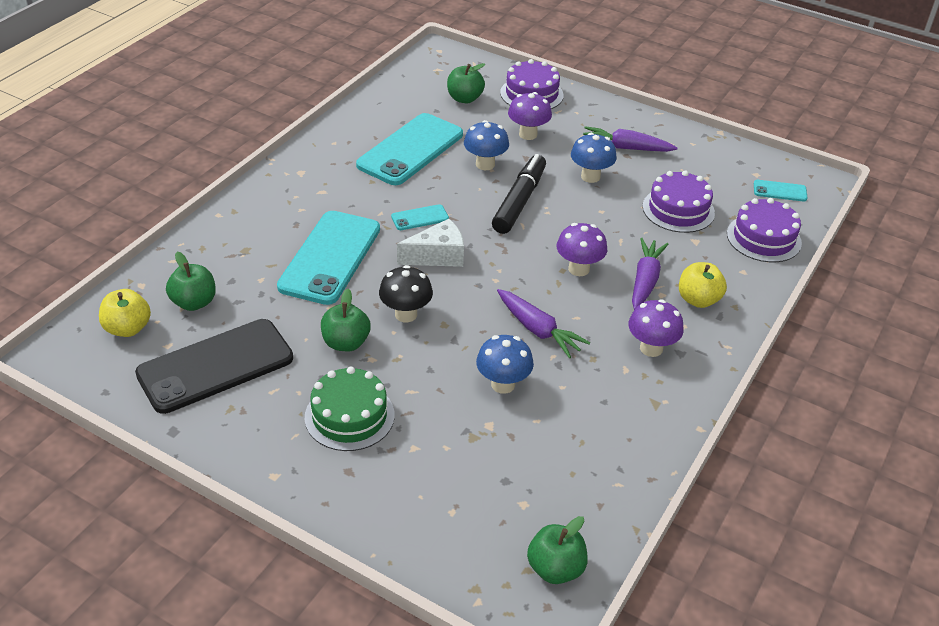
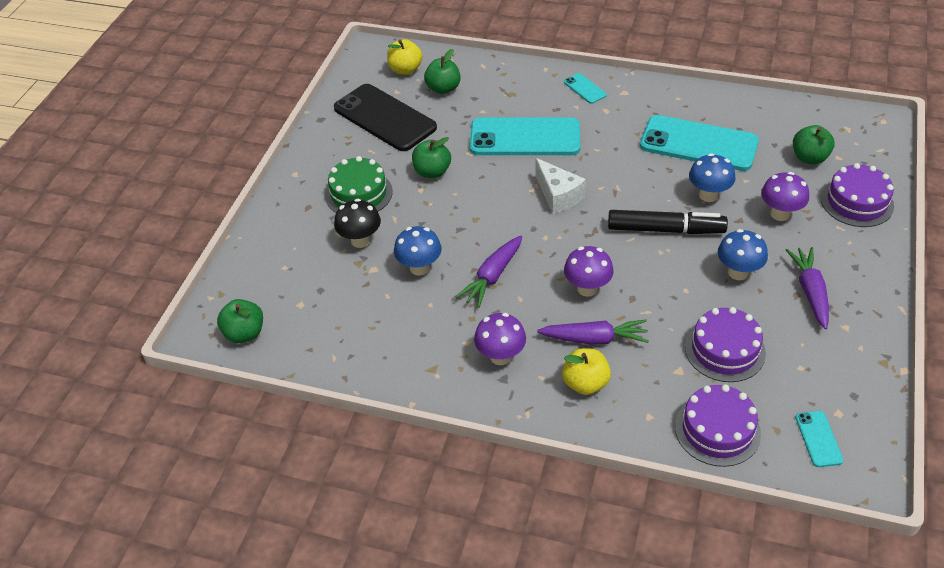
camera: 80 degrees right, 5 degrees up
black mushroom [379,265,433,322] -> black mushroom moved to [334,199,381,248]
turquoise phone [391,204,449,230] -> turquoise phone moved to [564,73,607,104]

